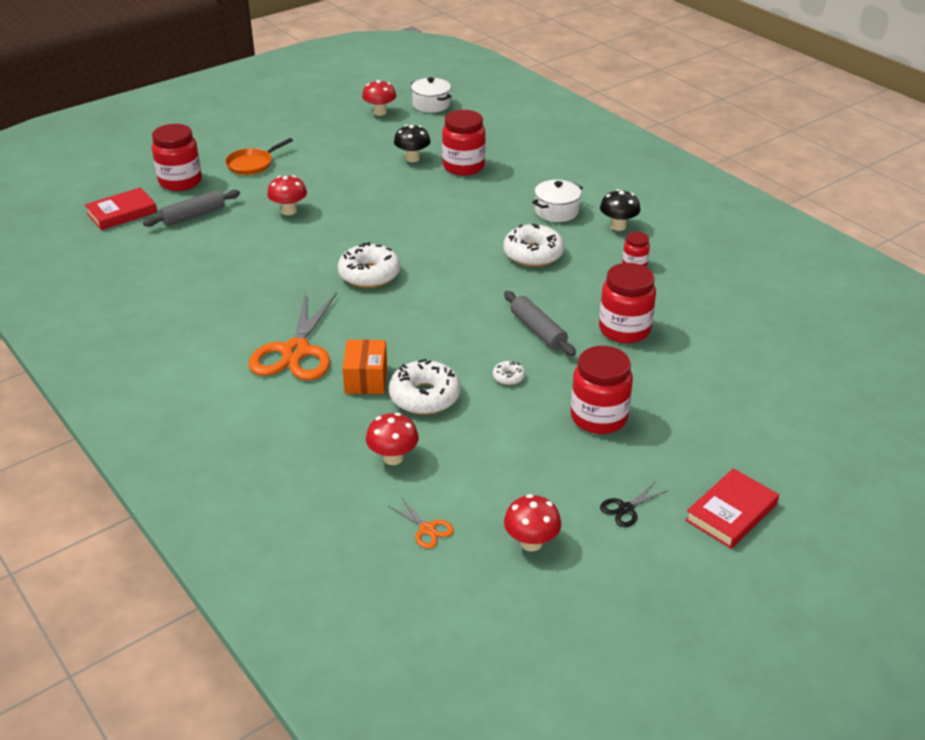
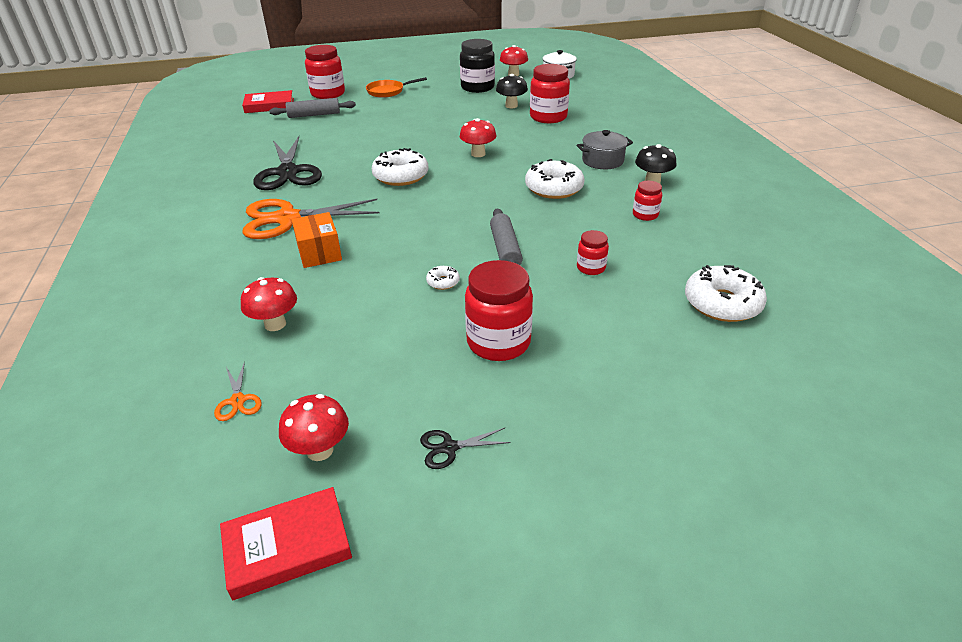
camera: 25 degrees right, 0 degrees up
orange scissors [249,291,337,381] -> orange scissors turned 45 degrees clockwise [242,199,380,239]
red mushroom [267,175,307,215] -> red mushroom moved to [459,118,497,157]
orange box [342,340,387,394] -> orange box turned 45 degrees counterclockwise [292,212,342,268]
white donut [389,359,461,415] -> white donut moved to [685,265,767,322]
white pot [532,180,583,222] -> grey pot [577,130,633,169]
red jar [599,263,656,343] -> red jar [577,230,609,275], size x0.52
red book [685,468,779,549] -> red book moved to [220,487,352,600]
none -> black scissors [253,136,322,190]
none -> black jar [460,39,495,93]

